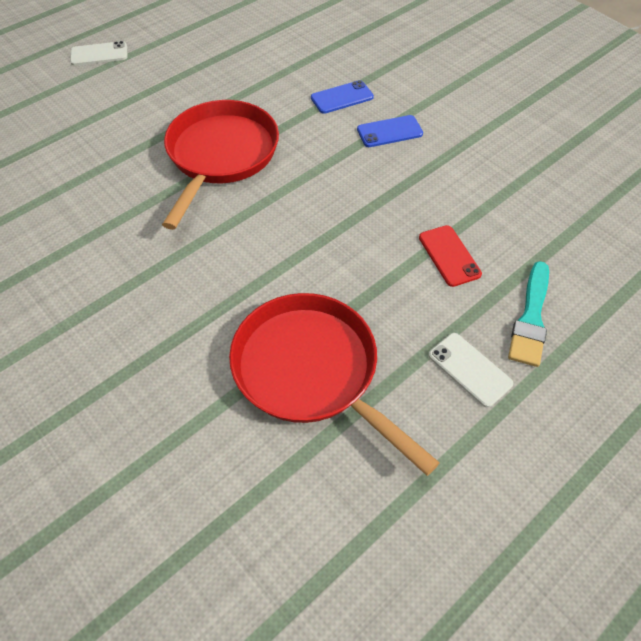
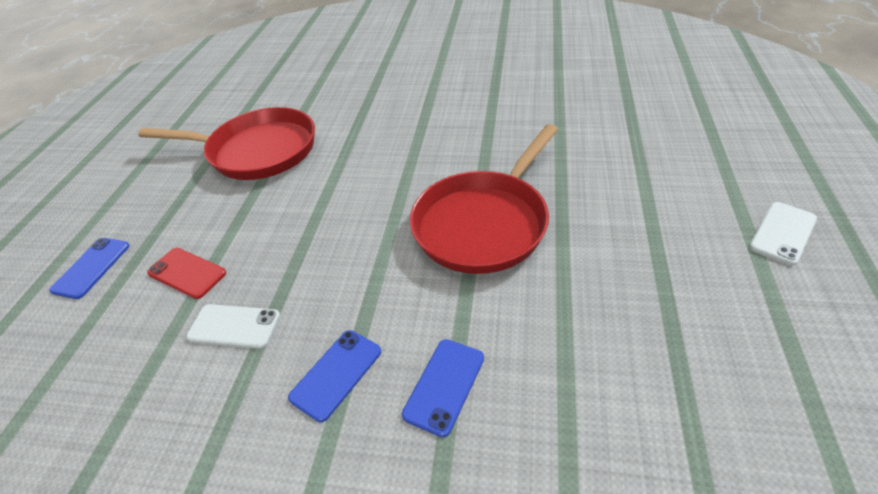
camera: 145 degrees right, 10 degrees down
red pan [162,100,279,230] -> red pan turned 60 degrees clockwise [410,124,558,274]
white phone [428,333,513,408] -> white phone moved to [186,304,281,349]
turquoise brush [508,261,549,367] -> blue phone [49,238,130,299]

